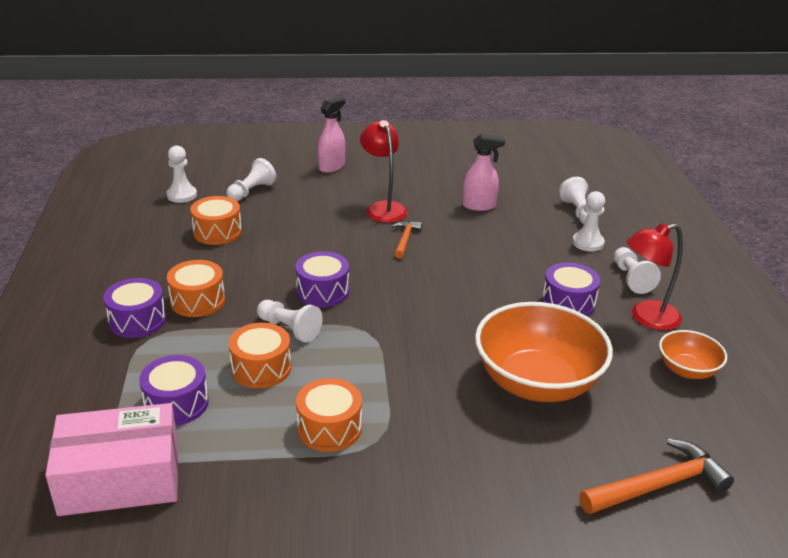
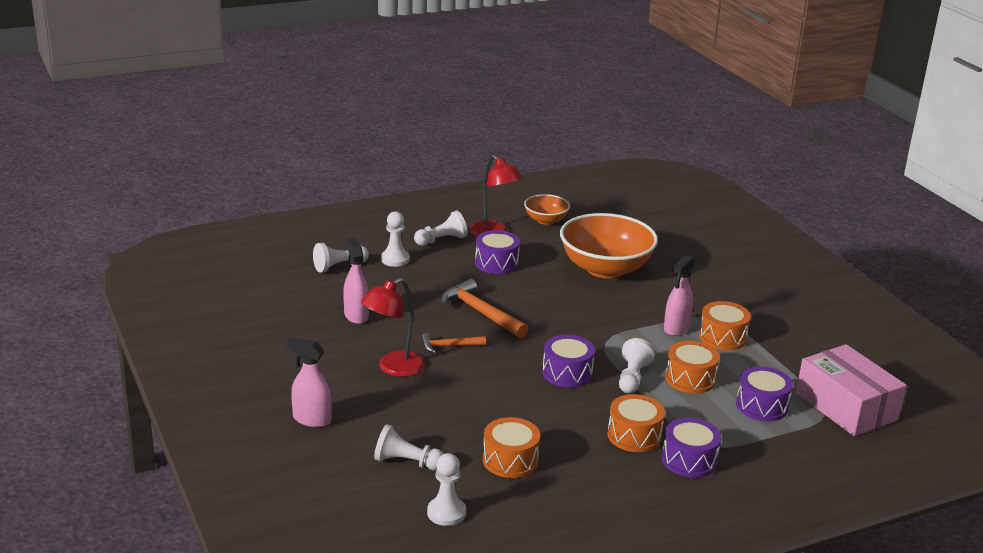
camera: 110 degrees left, 5 degrees down
orange hammer [579,438,734,514] -> orange hammer moved to [441,279,529,338]
none -> pink spray bottle [664,255,695,336]

